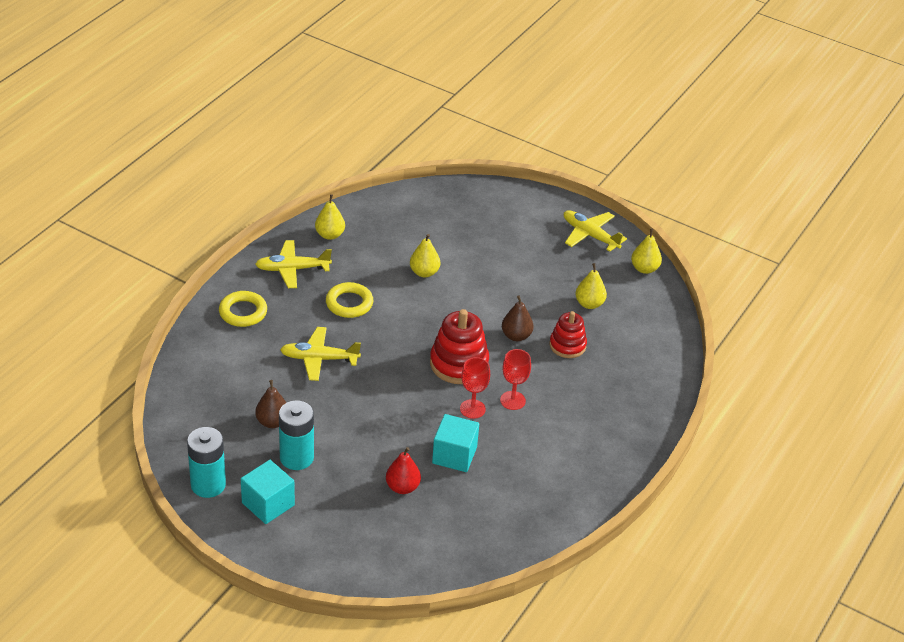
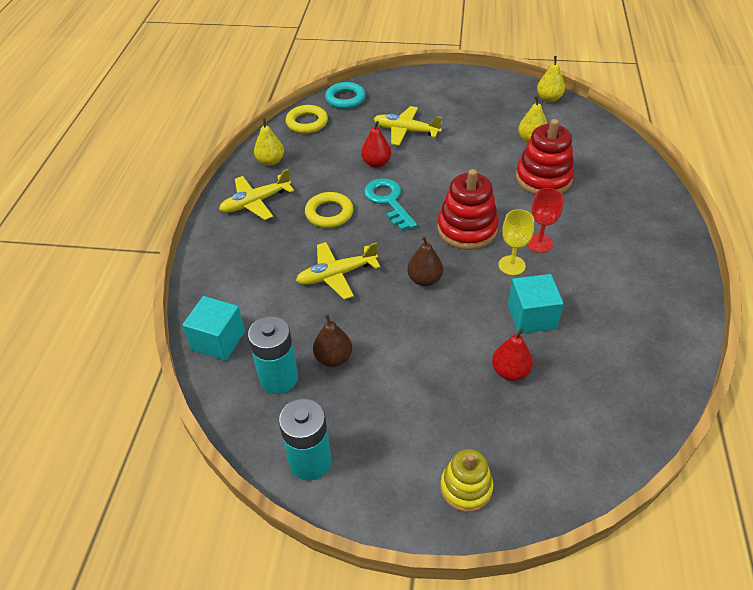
camera: 20 degrees left, 5 degrees up
yellow ring [219,291,267,327] -> yellow ring moved to [286,105,328,134]
turquoise cube [241,460,295,524] -> turquoise cube moved to [182,296,245,361]
turquoise battery [279,400,314,470] -> turquoise battery moved to [248,316,298,394]
yellow pear [410,234,440,277] -> red pear [361,121,391,168]
red goblet [460,357,490,419] -> yellow goblet [499,209,534,275]
brown pear [502,295,534,341] -> brown pear moved to [407,236,443,286]
red stacking toy [549,311,587,358] -> red stacking toy [516,119,574,195], size x1.56
yellow plane [564,210,627,252] -> yellow plane moved to [374,106,442,145]
none -> turquoise ring [325,82,366,109]
none -> turquoise key [364,179,417,231]
none -> yellow stacking toy [440,449,493,512]

